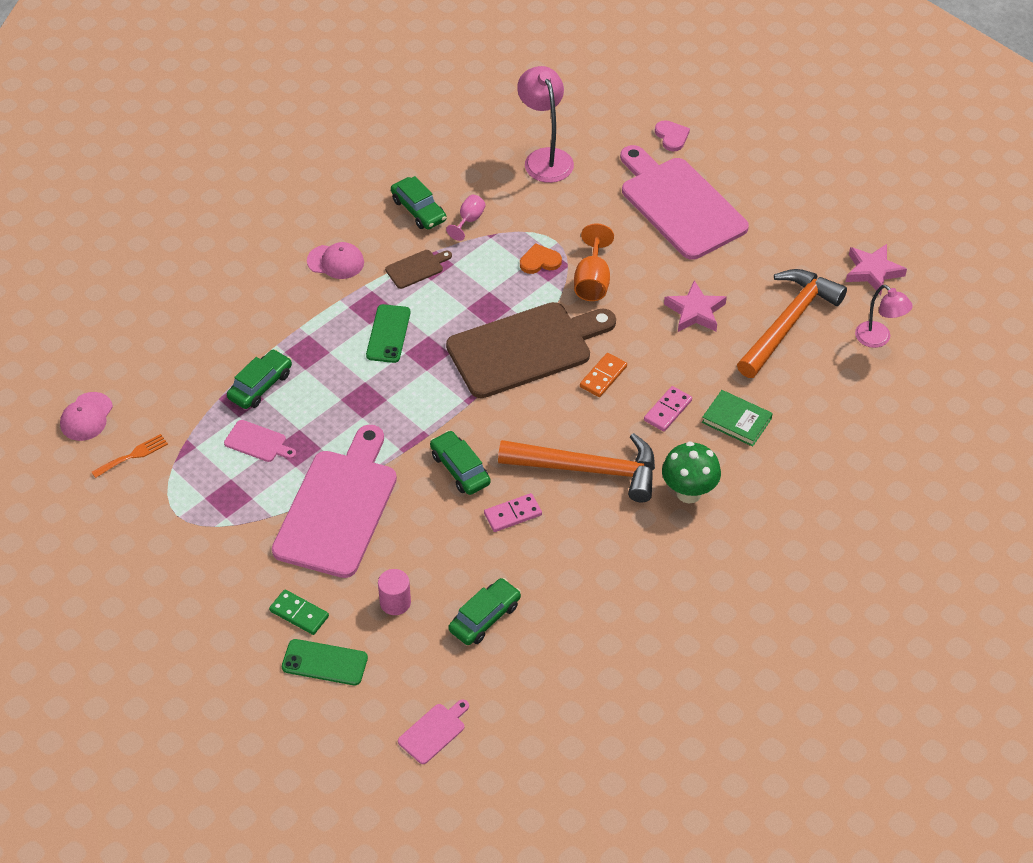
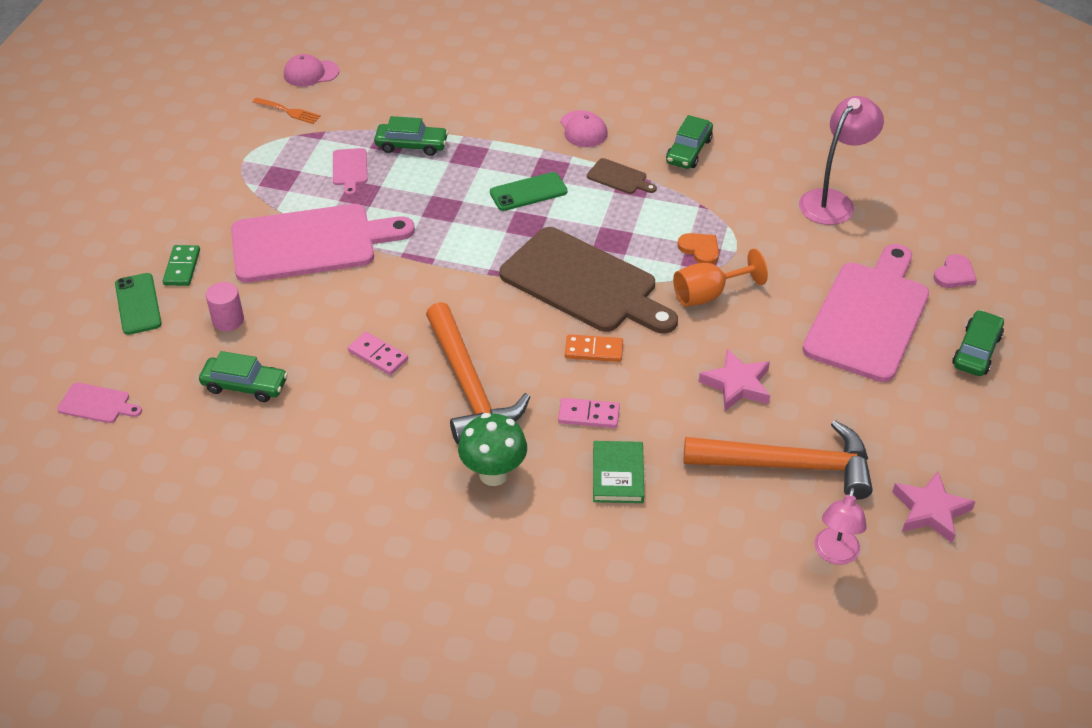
camera: 60 degrees right, 5 degrees down
green car [430,430,491,495] -> green car moved to [952,310,1004,376]
pink goblet [446,195,486,241] -> none

